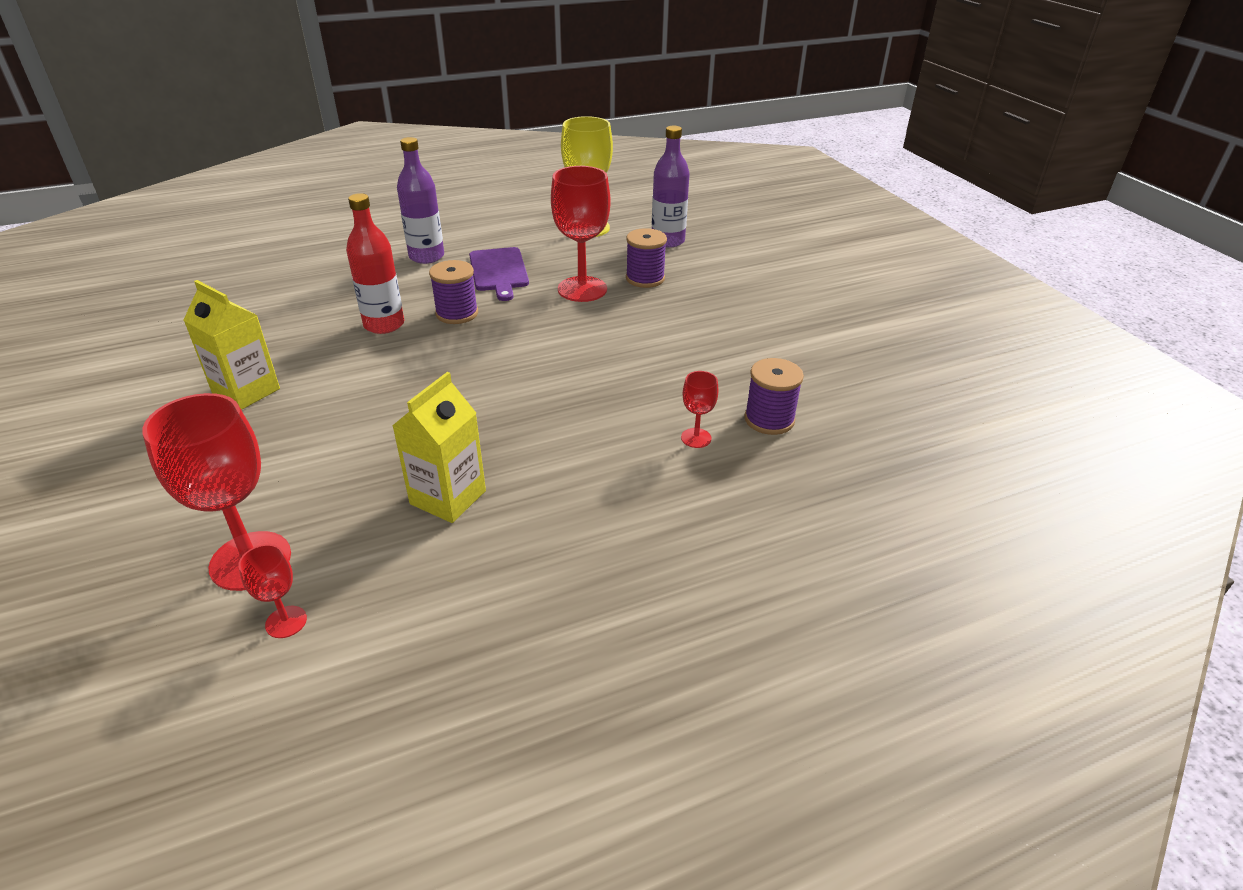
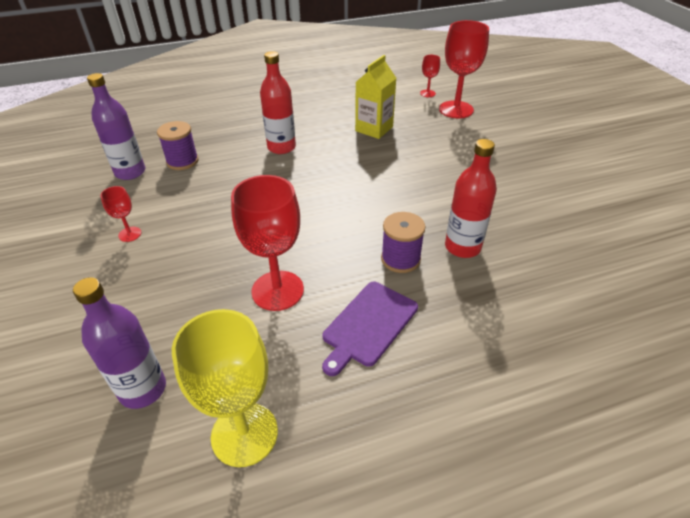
camera: 175 degrees left, 5 degrees up
yellow carton [184,280,280,410] -> none
purple bottle [397,137,444,264] -> purple bottle moved to [87,73,145,180]
purple cutting board [469,247,529,301] -> purple cutting board turned 135 degrees counterclockwise [322,282,418,376]
purple spool [626,228,667,288] -> none
red goblet [681,371,719,448] -> red goblet moved to [100,186,142,242]
none -> red bottle [260,51,296,154]

